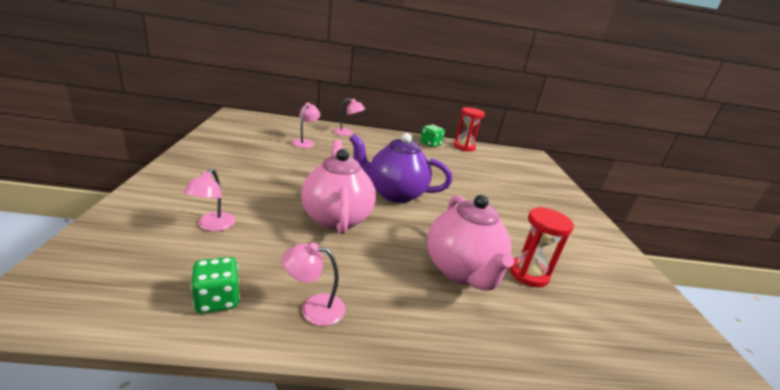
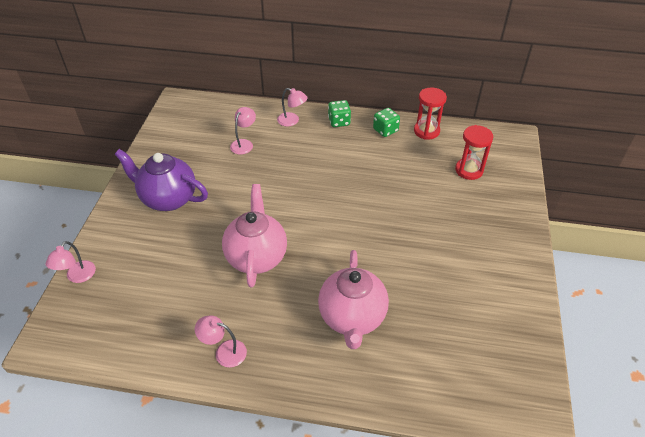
camera: 15 degrees right, 20 degrees up
pink lamp [184,169,235,231] -> pink lamp moved to [46,241,96,283]
green dice [191,257,240,314] -> green dice moved to [328,100,351,127]
purple teapot [349,133,452,203] -> purple teapot moved to [114,149,208,211]
red hourglass [509,207,574,287] -> red hourglass moved to [455,125,493,180]

